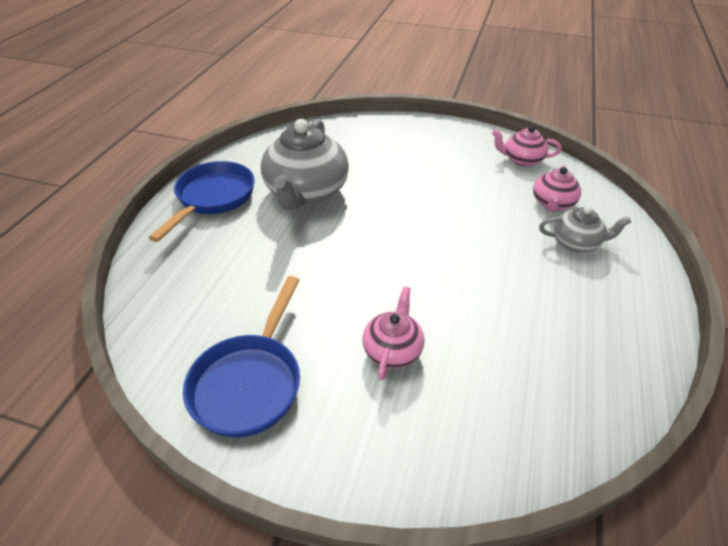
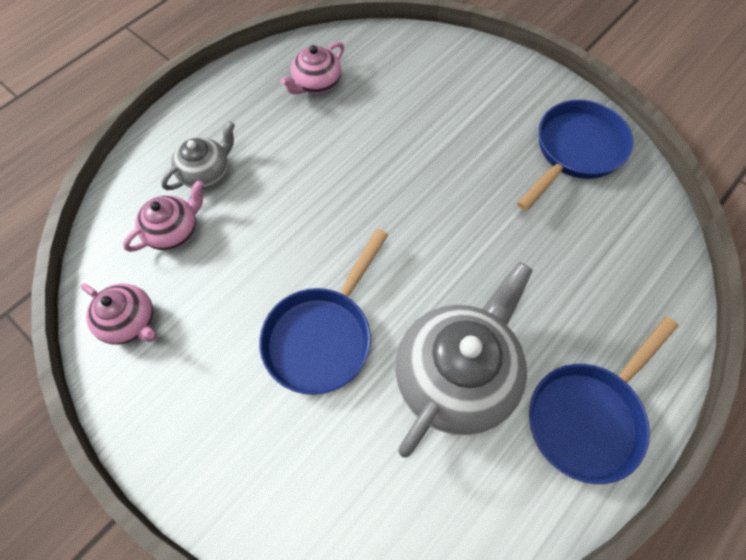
camera: 155 degrees left, 20 degrees up
pink teapot [362,286,424,380] -> pink teapot moved to [280,42,344,94]
grey teapot [539,206,631,252] -> grey teapot turned 105 degrees clockwise [161,121,235,190]
none -> blue pan [259,229,388,395]

